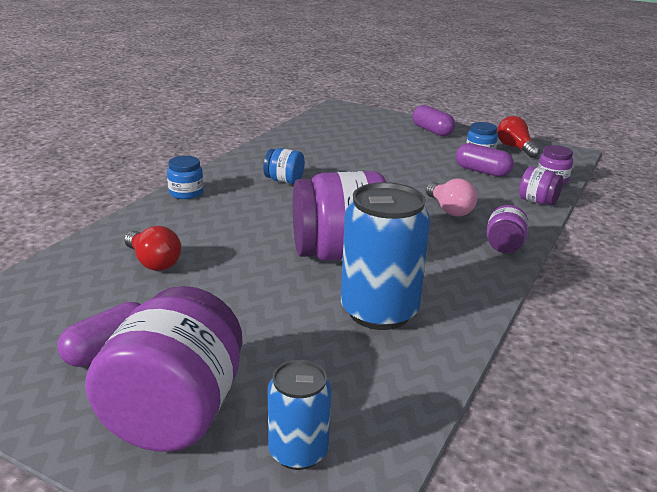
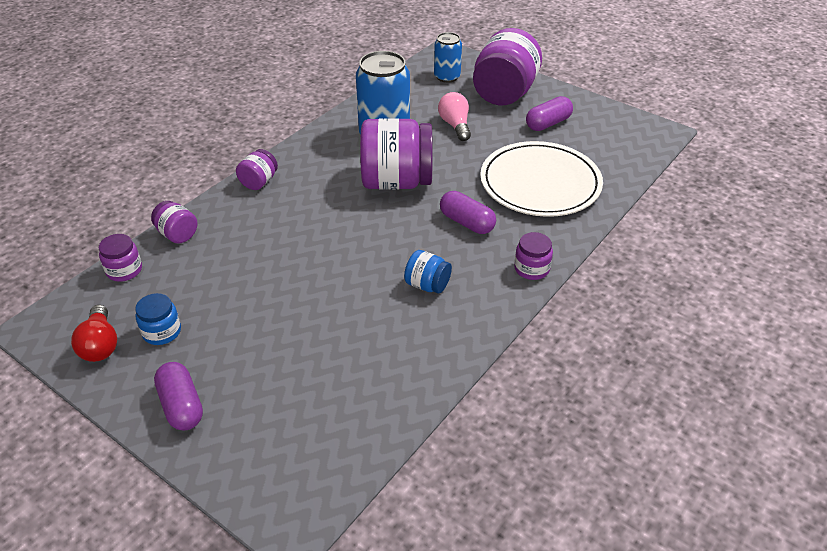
camera: 170 degrees left, 15 degrees up
red light bulb [124,226,181,271] -> white plate [480,141,603,217]
blue jar [167,156,204,199] -> purple jar [514,232,553,280]
pink light bulb [426,179,477,217] -> pink light bulb moved to [438,92,471,141]
purple capsule [456,143,514,177] -> purple capsule moved to [440,191,496,234]

